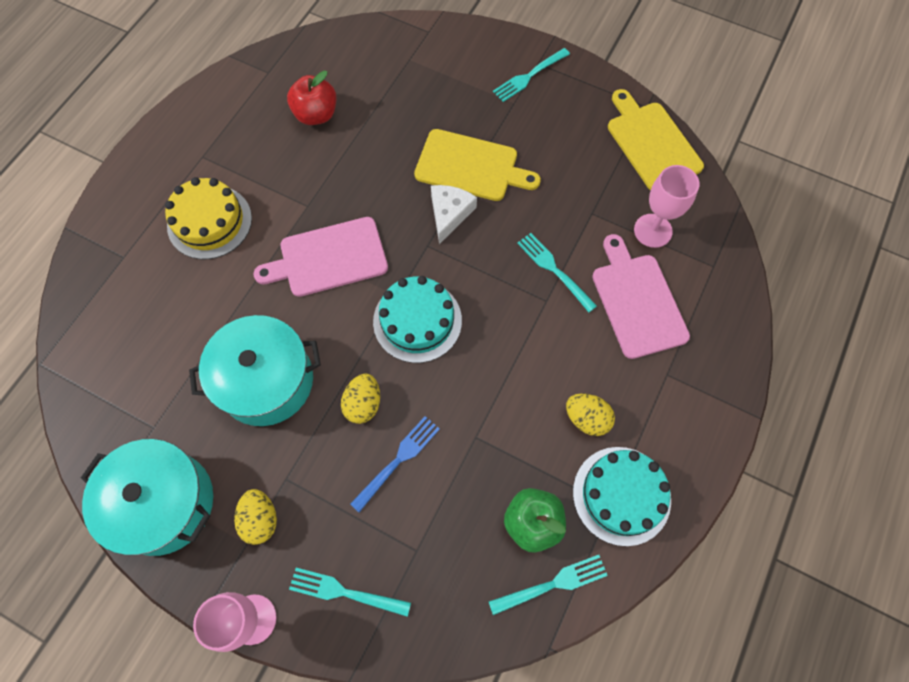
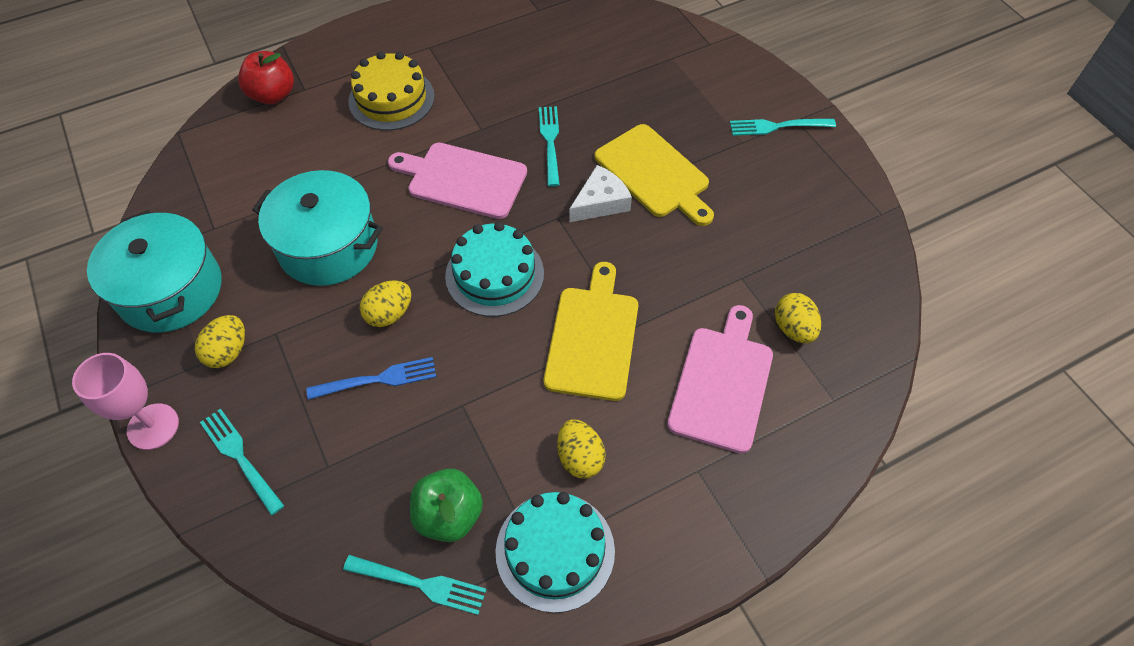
camera: 35 degrees right, 10 degrees down
red apple [287,71,336,125] -> red apple moved to [238,51,294,104]
turquoise fork [517,233,597,312] -> turquoise fork moved to [539,106,560,187]
yellow cutting board [608,89,704,190] -> yellow cutting board moved to [544,262,638,401]
pink goblet [634,165,700,248] -> yellow egg [775,293,821,343]

